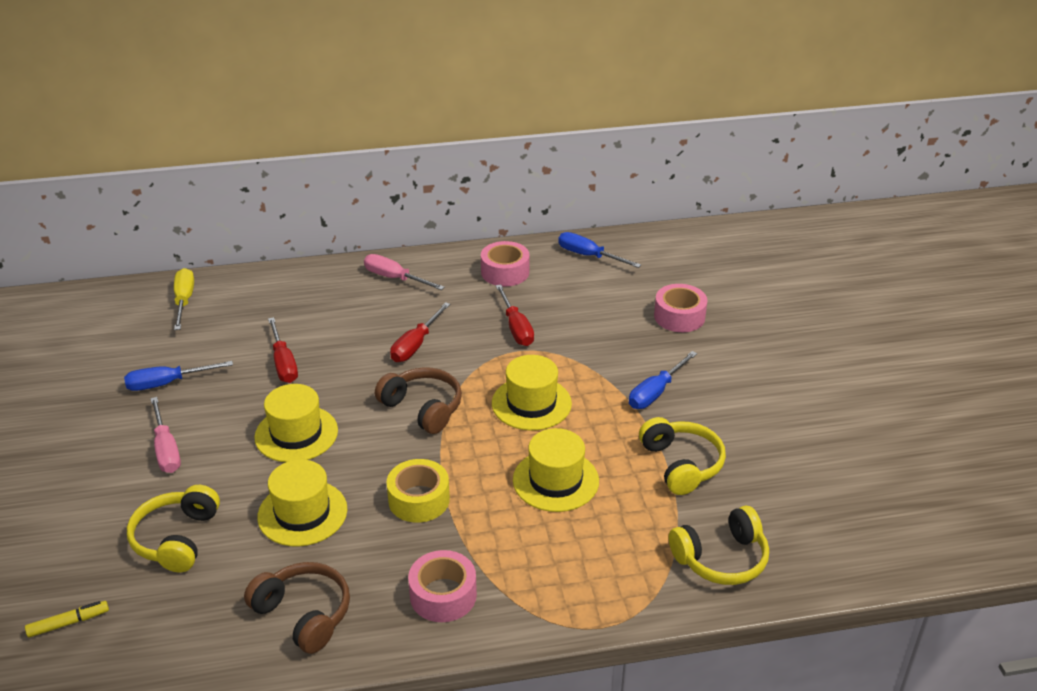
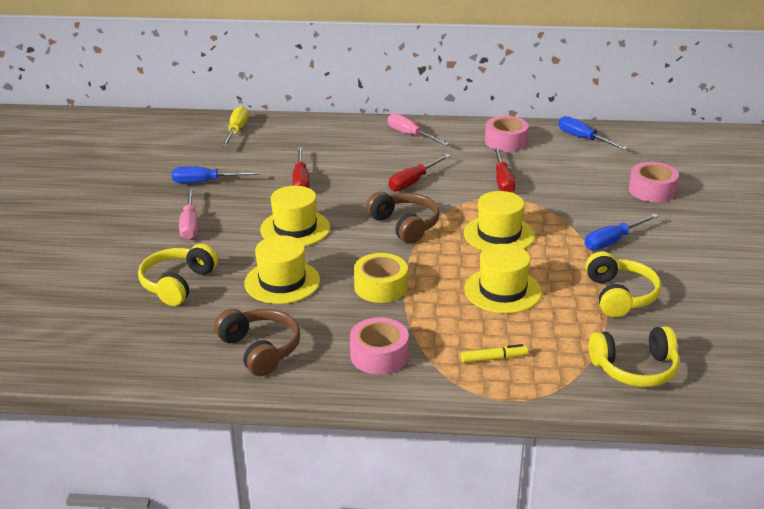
camera: 15 degrees right, 5 degrees down
yellow marker [25,601,109,638] -> yellow marker moved to [461,344,528,363]

